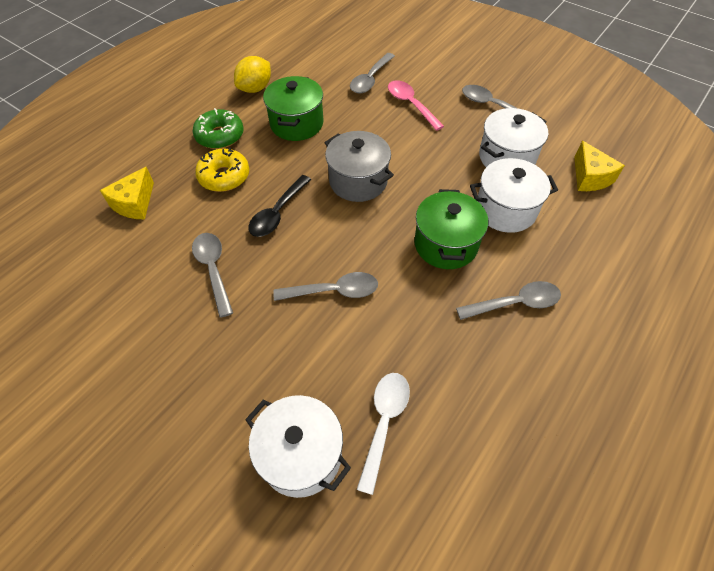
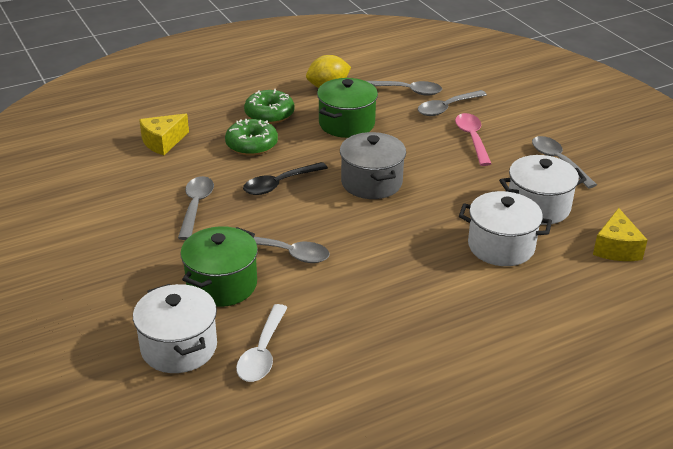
camera: 25 degrees right, 20 degrees down
yellow donut [195,148,249,192] -> green donut [225,119,278,156]
white spoon [357,373,410,495] -> white spoon turned 150 degrees clockwise [236,304,288,382]
green pot [414,189,488,269] -> green pot moved to [180,226,258,307]
grey spoon [456,281,561,320] -> grey spoon moved to [367,81,442,96]

